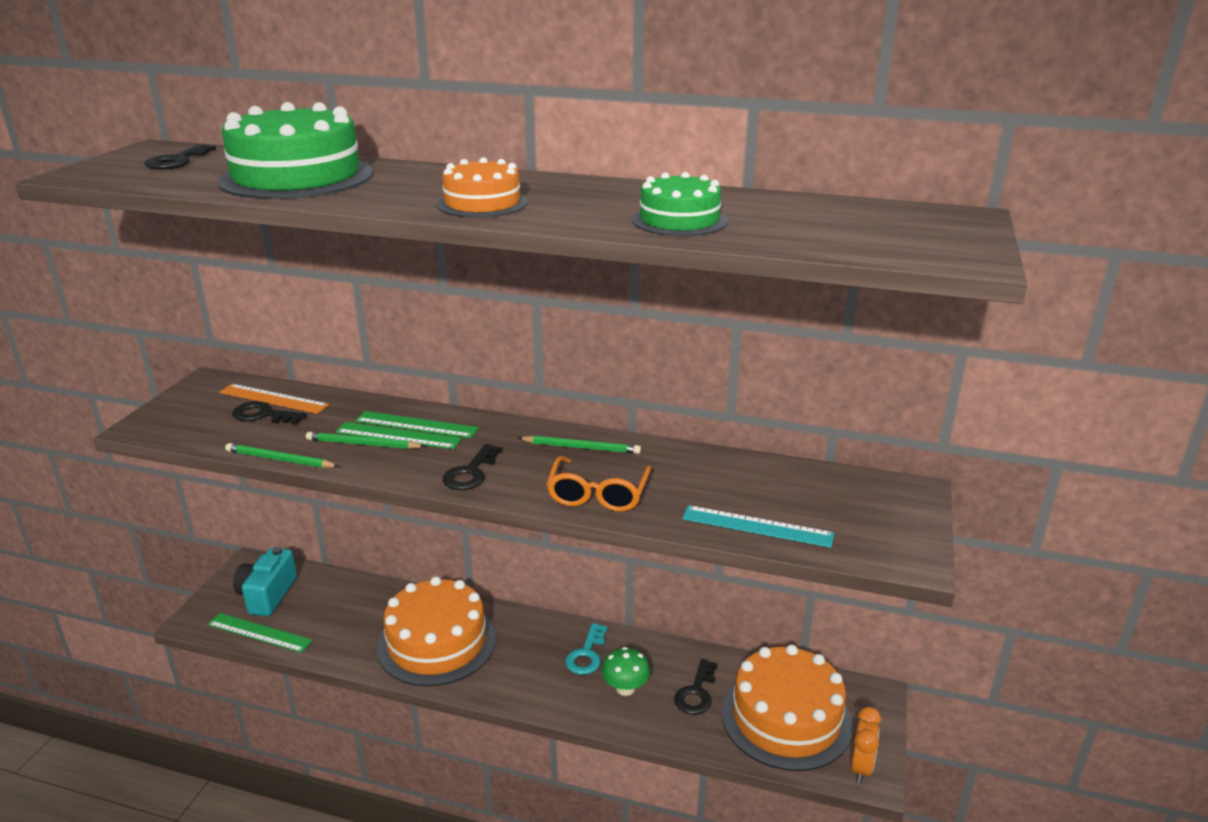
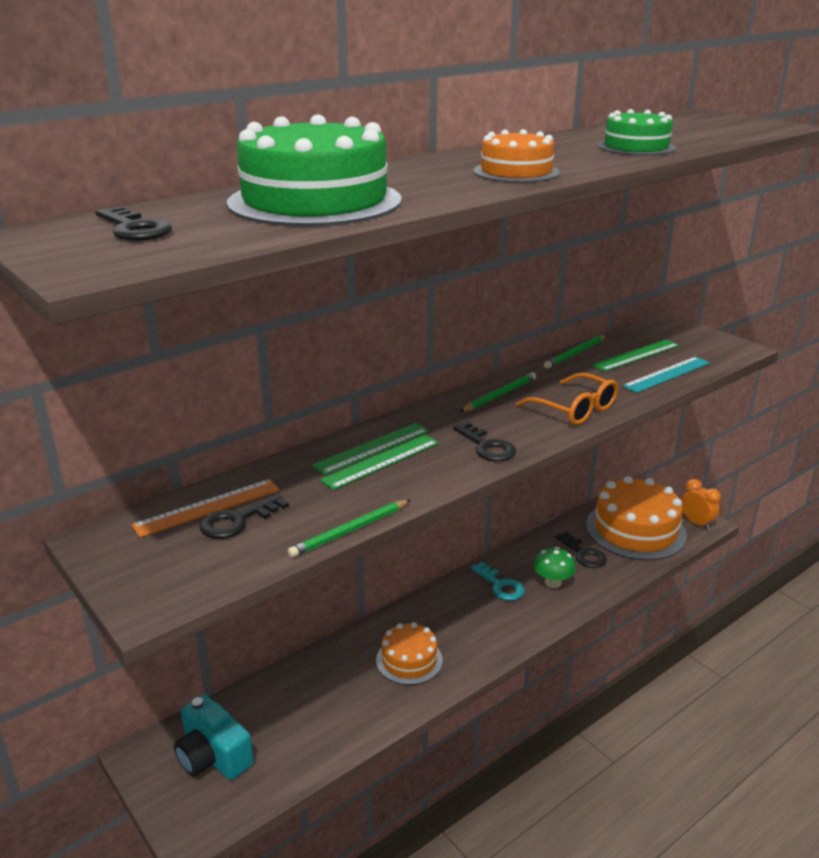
camera: 55 degrees left, 0 degrees up
green ruler [208,613,313,653] -> green ruler moved to [592,339,679,372]
green pencil [306,432,426,449] -> green pencil moved to [544,335,606,368]
orange cake [377,576,496,686] -> orange cake [376,622,443,685], size x0.56

